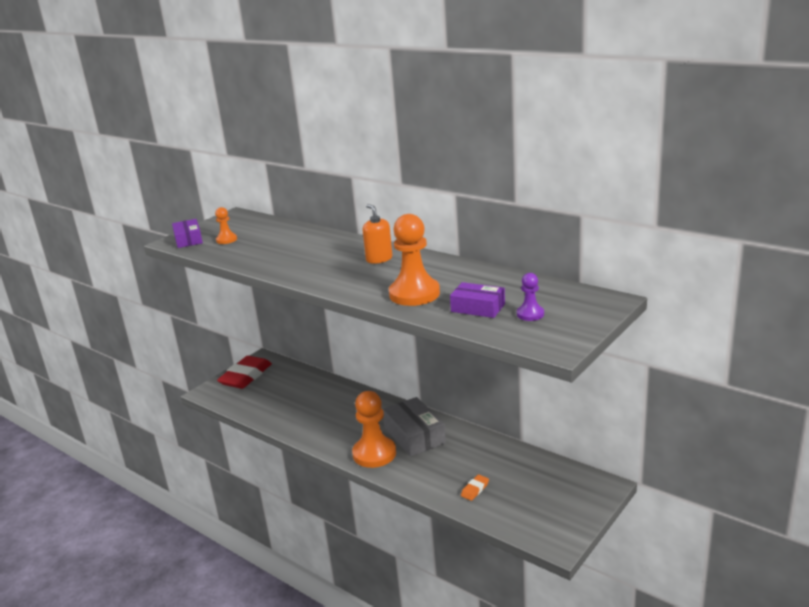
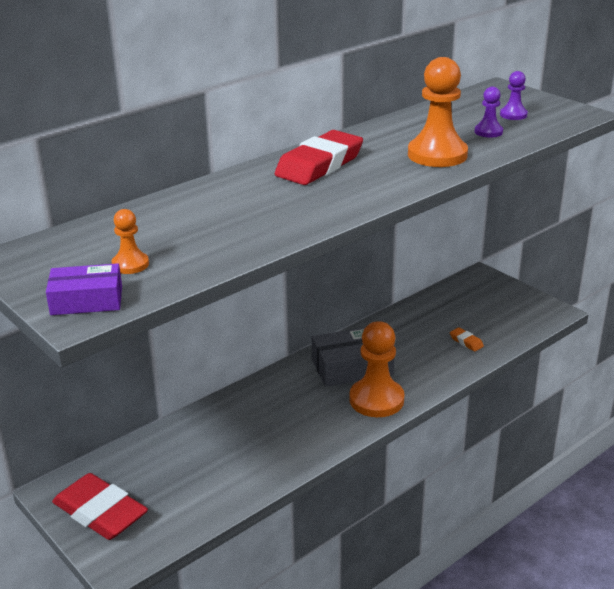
camera: 80 degrees left, 5 degrees up
orange soap dispenser [363,204,392,264] -> red eraser [275,130,363,185]
purple box [450,282,505,318] -> purple pawn [475,87,503,137]

